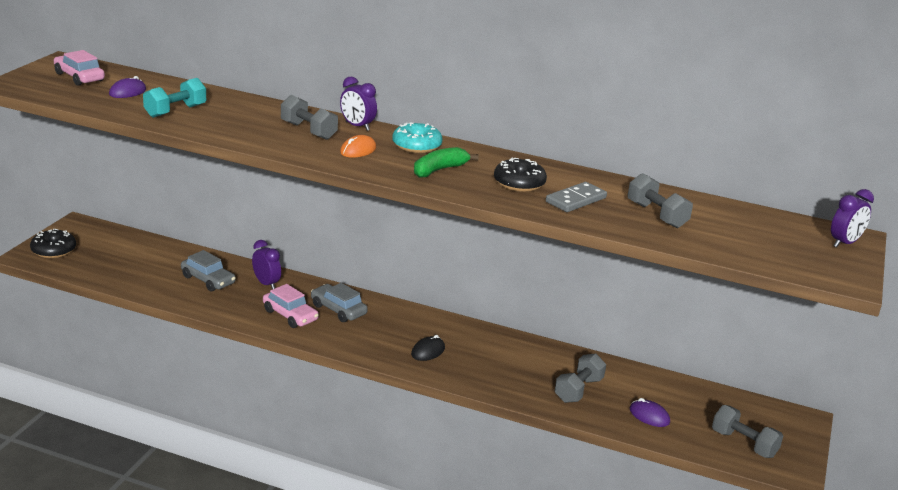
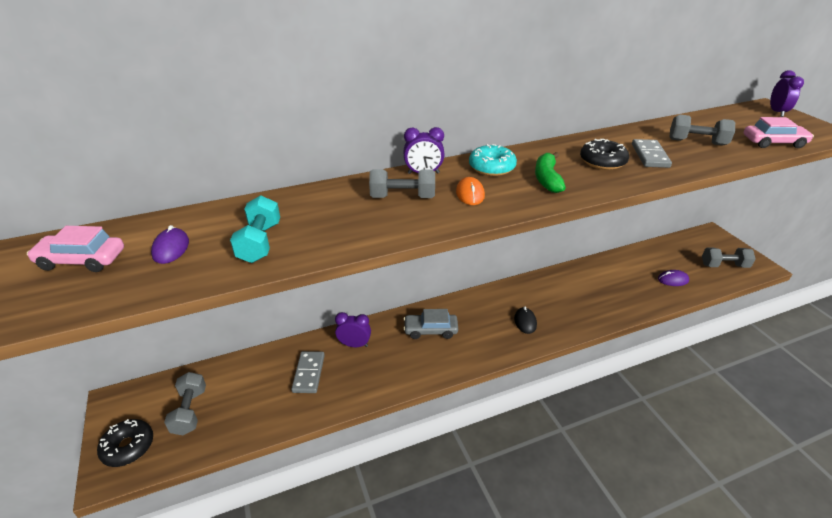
camera: 40 degrees left, 10 degrees up
grey car [181,250,236,291] -> grey domino [291,351,325,393]
pink car [263,284,319,328] -> pink car moved to [744,117,814,148]
grey dumbbell [555,353,606,403] -> grey dumbbell moved to [164,372,206,435]

